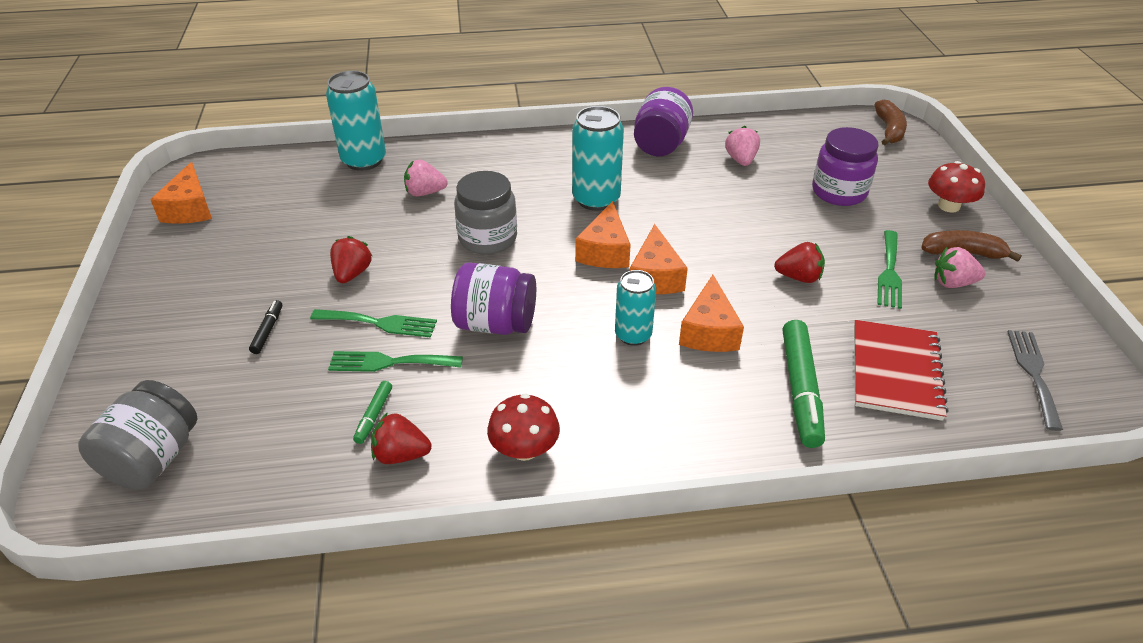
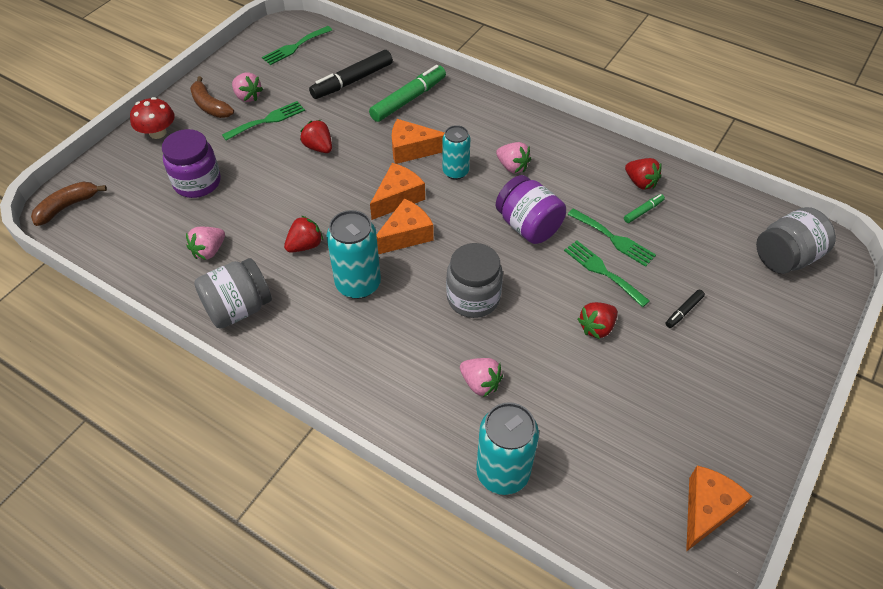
camera: 140 degrees left, 10 degrees up
red mushroom [487,393,560,461] -> none
purple jar [634,87,693,156] -> grey jar [194,258,272,329]
orange cheese [679,275,744,352] -> orange cheese turned 135 degrees counterclockwise [392,119,445,164]
red notebook [854,320,948,421] -> black marker [309,50,393,99]
grey fork [1007,330,1063,431] -> green fork [262,26,332,65]
none -> red strawberry [284,216,323,253]
none -> pink strawberry [496,142,531,173]

